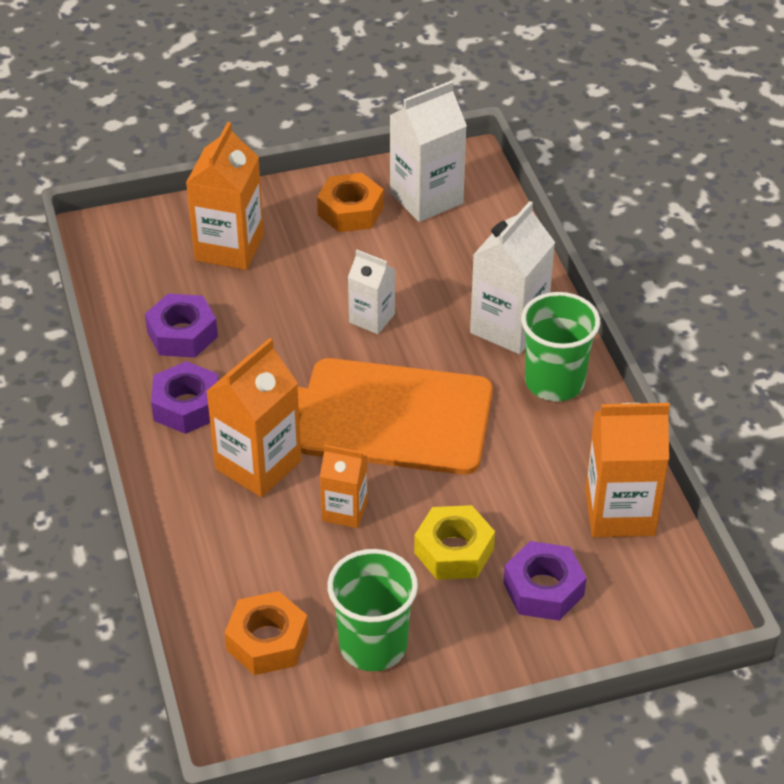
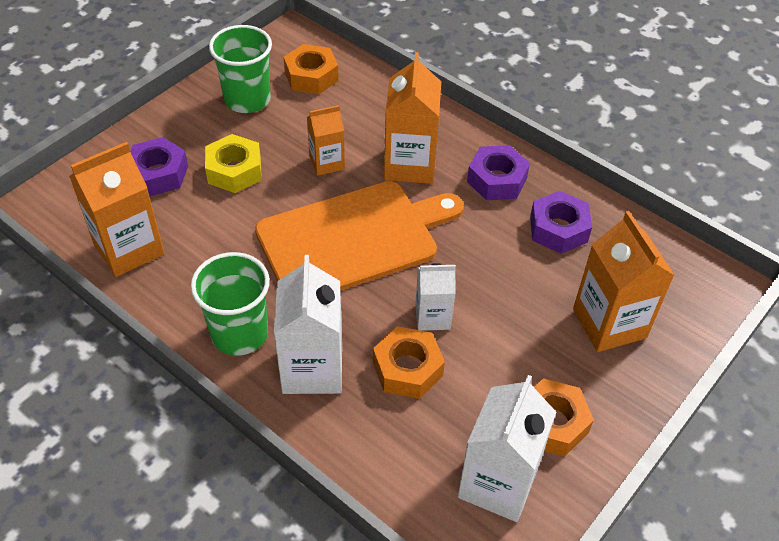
camera: 145 degrees right, 5 degrees up
none -> orange nut [373,326,445,399]

